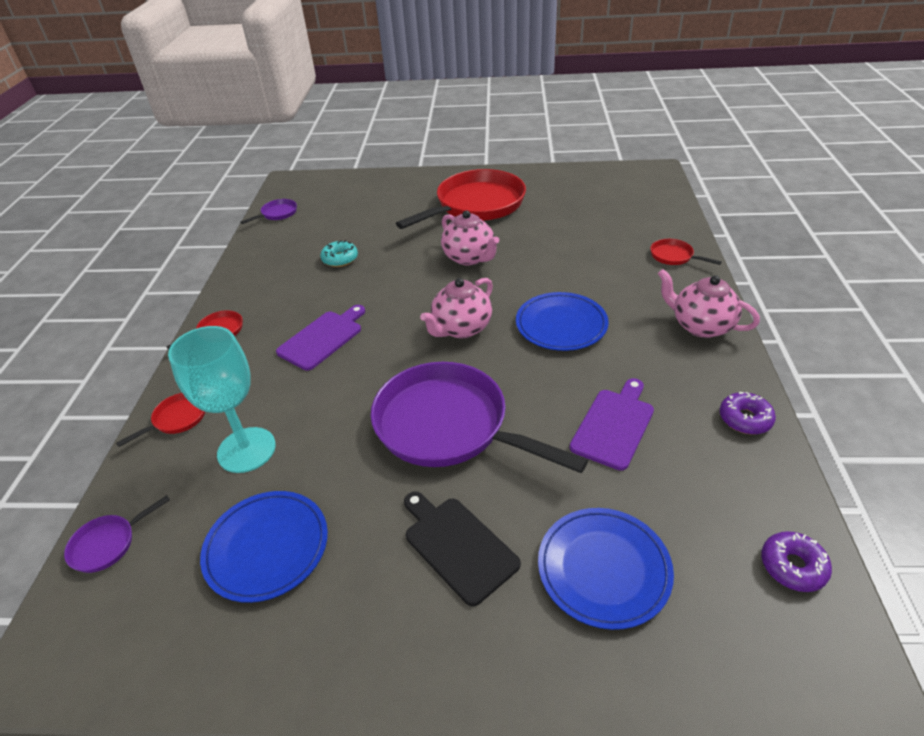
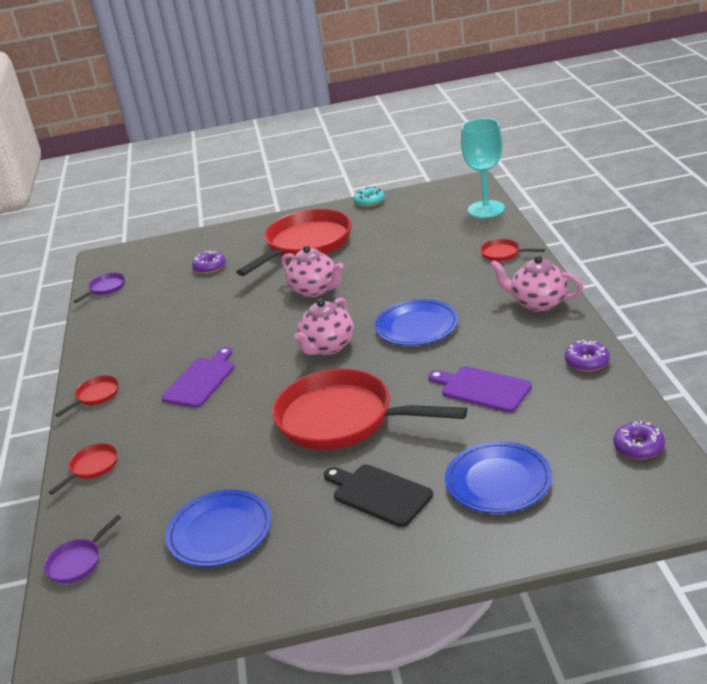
camera: 10 degrees left, 10 degrees down
turquoise goblet [168,326,276,473] -> turquoise goblet moved to [461,118,505,218]
turquoise donut [320,240,358,267] -> turquoise donut moved to [353,186,385,207]
purple pan [371,362,588,473] -> red pan [272,369,467,450]
purple cutting board [570,378,654,471] -> purple cutting board turned 75 degrees counterclockwise [428,366,532,412]
none -> purple donut [192,251,226,274]

